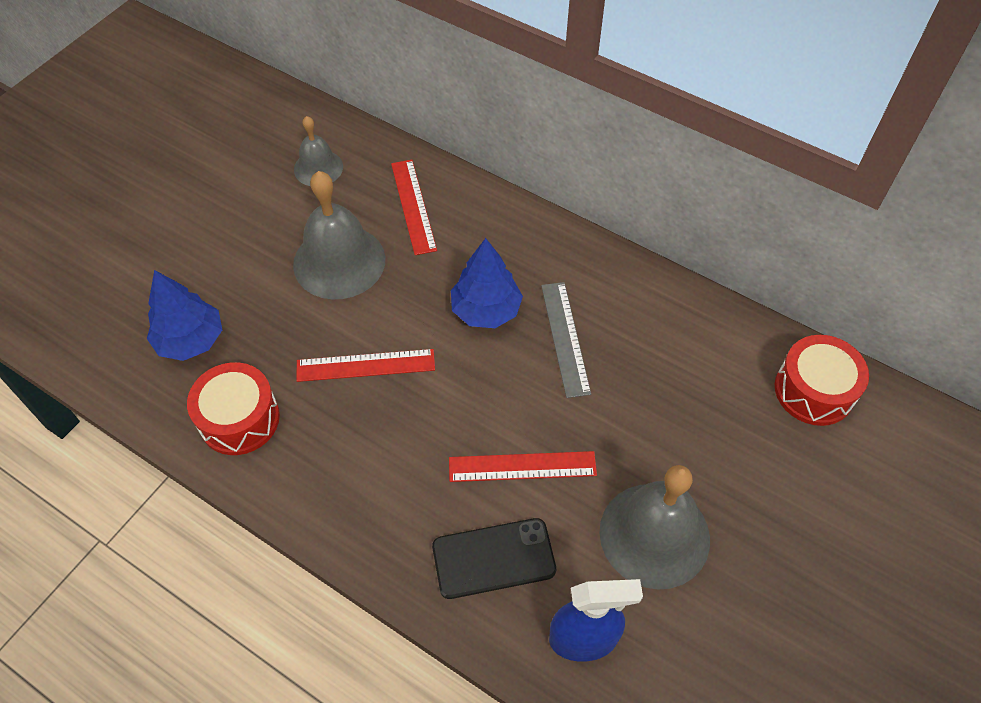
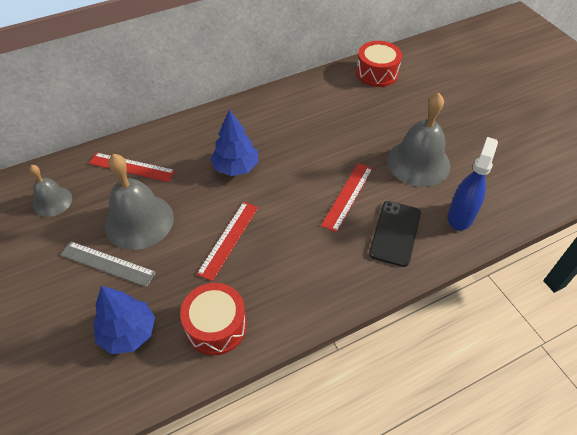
camera: 60 degrees left, 5 degrees down
grey ruler [541,282,591,398] -> grey ruler moved to [60,241,156,287]

